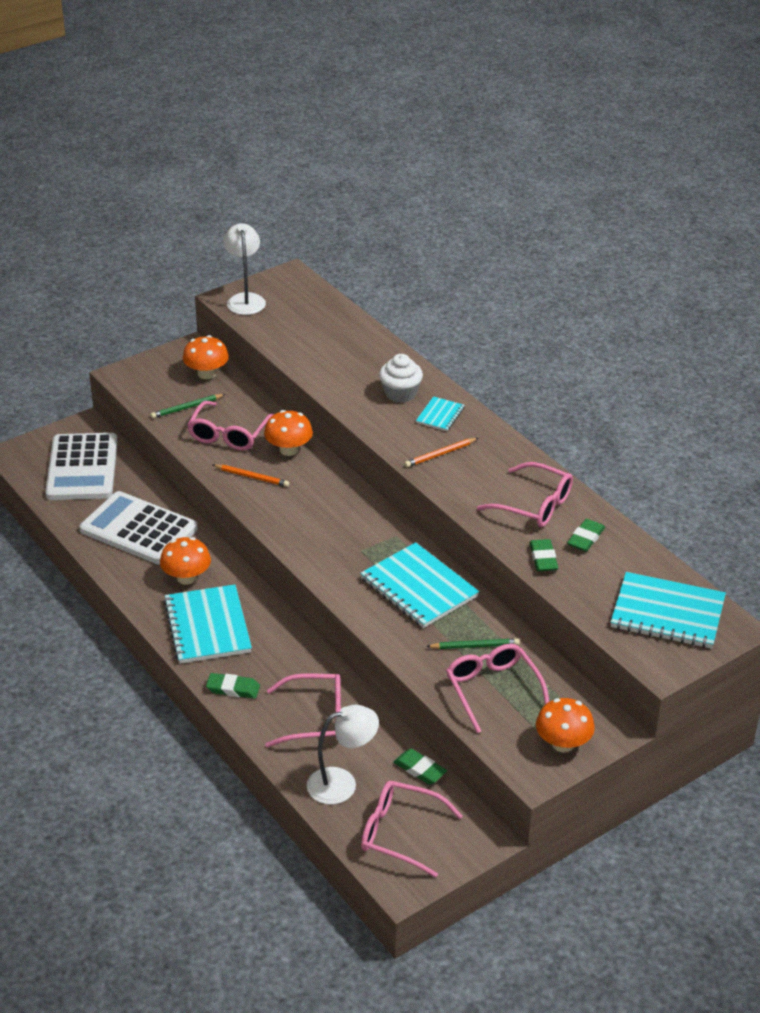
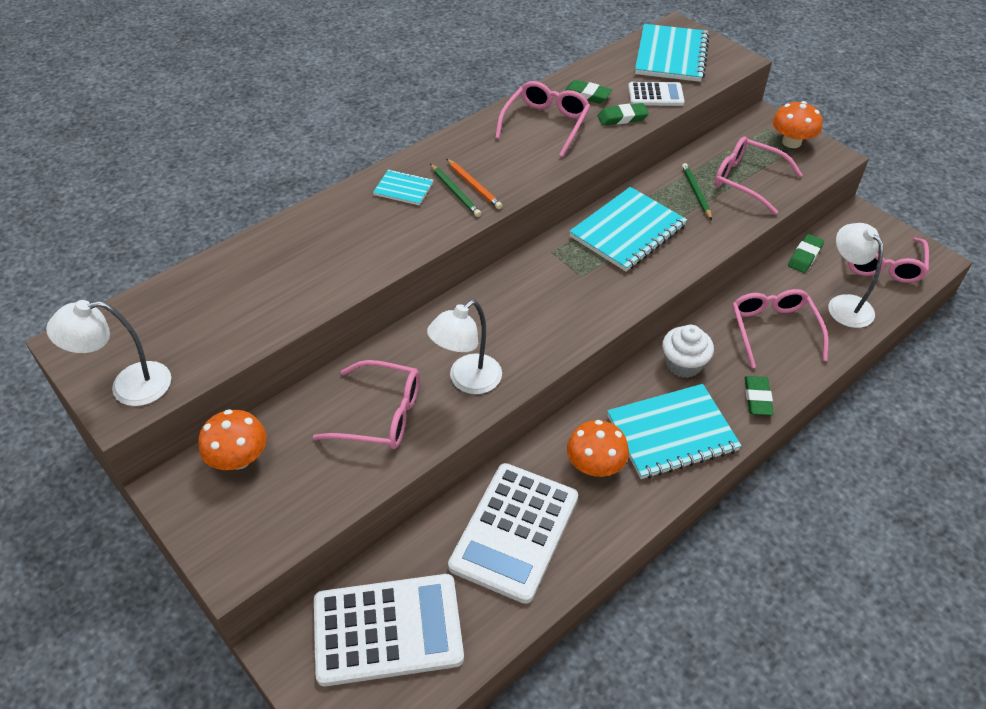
camera: 95 degrees left, 10 degrees up
green pencil [151,394,225,418] -> green pencil moved to [430,164,481,217]
orange pencil [213,464,289,487] -> white lamp [427,300,502,394]
orange mushroom [264,410,313,456] -> none
white cupcake [379,354,423,403] -> white cupcake moved to [662,325,714,378]
pink glasses [446,644,549,733] -> pink glasses turned 60 degrees clockwise [714,136,803,215]
none -> white calculator [628,82,685,106]

